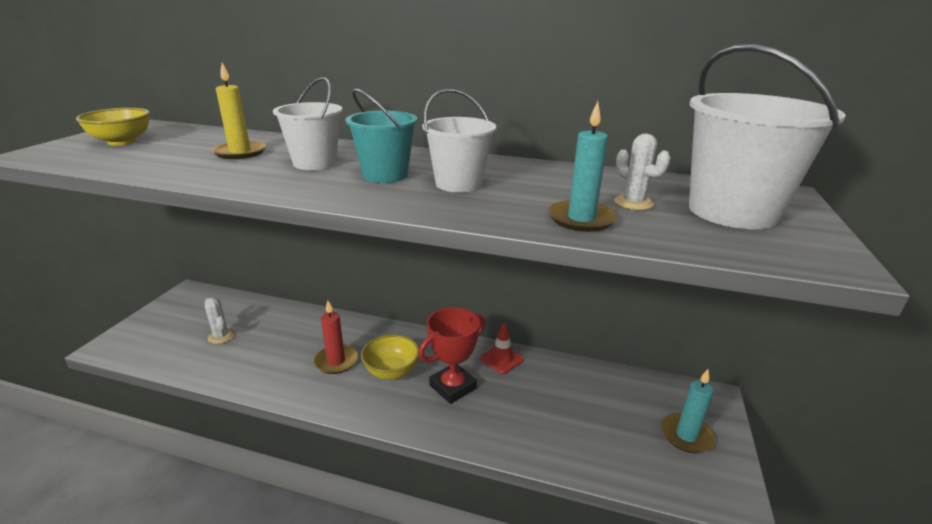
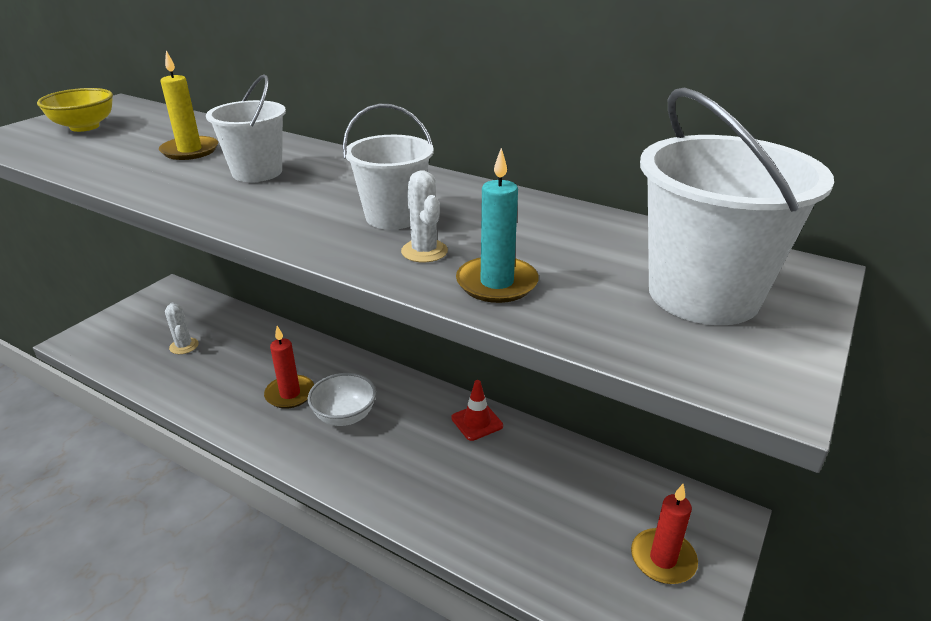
camera: 15 degrees right, 5 degrees up
turquoise bucket [346,89,418,183] -> none
yellow bowl [361,334,419,380] -> white bowl [308,373,376,426]
red trophy [419,307,485,404] -> none
white cactus [614,134,670,210] -> white cactus moved to [401,171,448,262]
turquoise candle [661,369,716,453] -> red candle [631,484,698,584]

